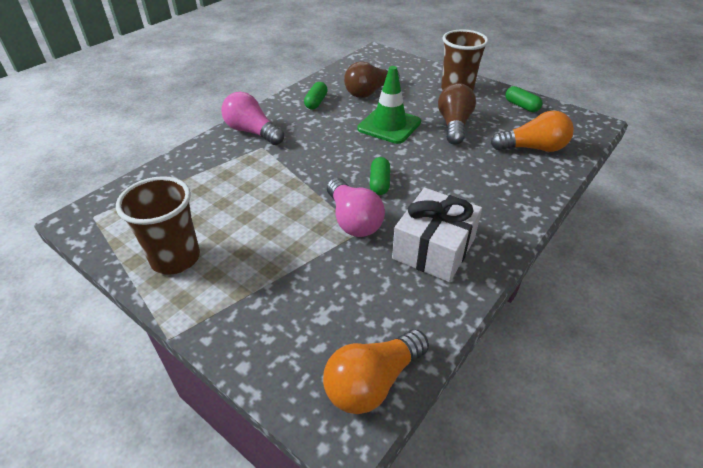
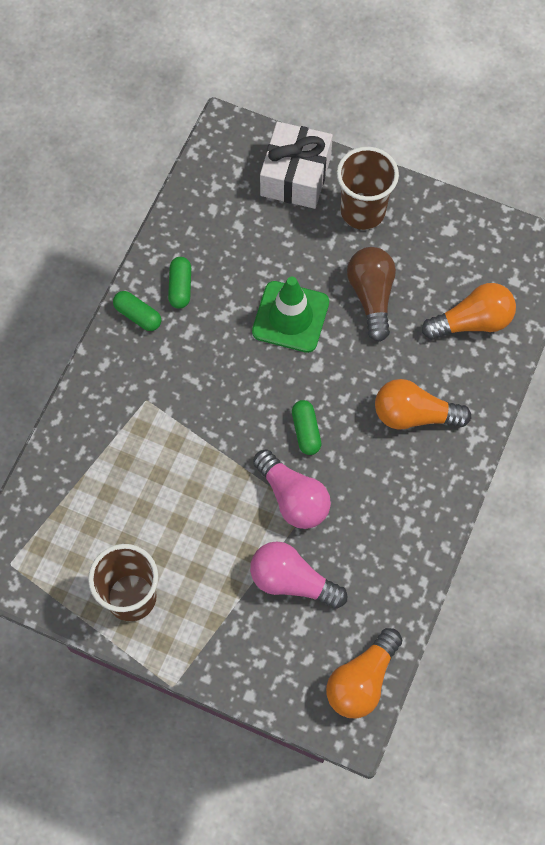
camera: 15 degrees left, 25 degrees up
pink light bulb [221,92,284,145] -> pink light bulb moved to [250,541,347,609]
brown light bulb [344,61,400,98] -> none
white gift [392,188,482,282] -> white gift moved to [260,122,333,209]
green capsule [505,86,543,112] -> green capsule moved to [113,291,161,331]
none -> orange light bulb [375,379,471,429]

